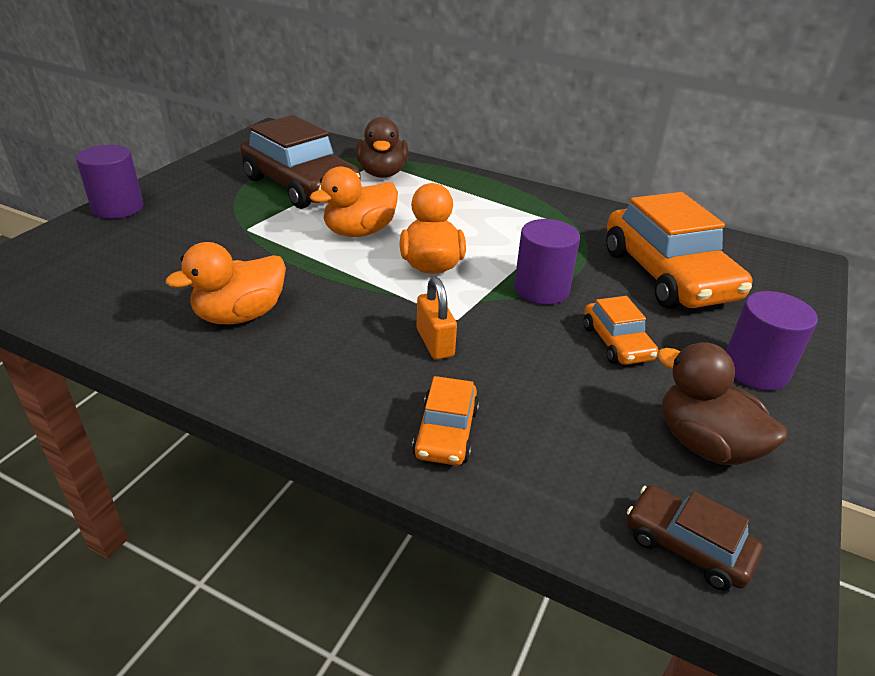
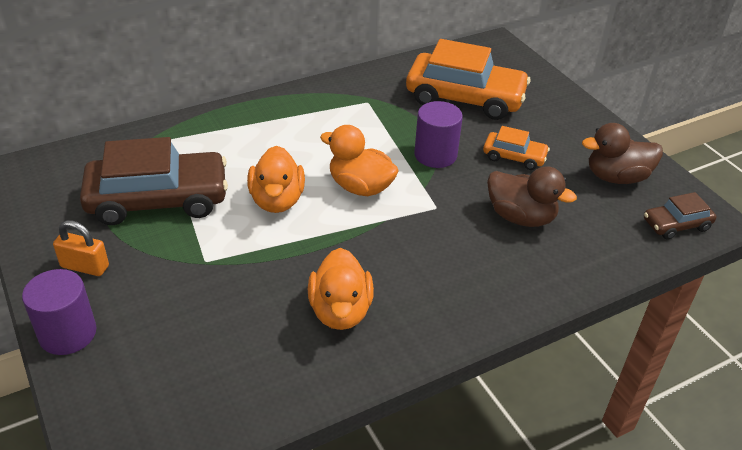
camera: 55 degrees left, 5 degrees up
brown duck [356,117,408,178] -> brown duck moved to [487,166,577,227]
orange car [412,376,479,466] -> none
orange padlock [417,277,457,360] -> orange padlock moved to [53,220,109,276]
purple cylinder [726,291,818,390] -> none

